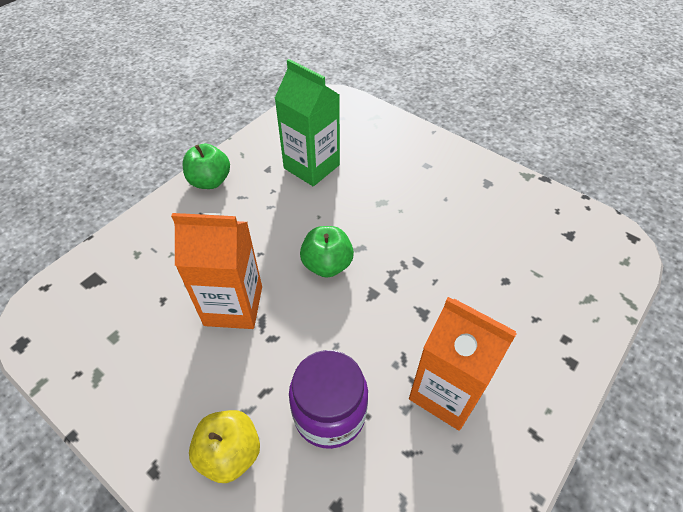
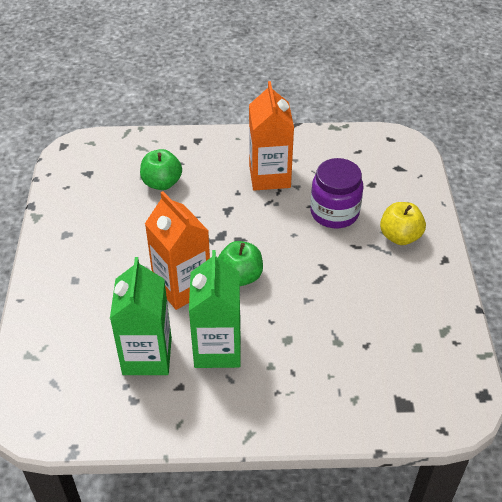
camera: 130 degrees left, 5 degrees down
orange carton [171,213,262,329] -> orange carton moved to [145,191,210,310]
green apple [183,144,230,189] -> green apple moved to [140,149,182,190]
none -> green carton [189,250,241,368]

